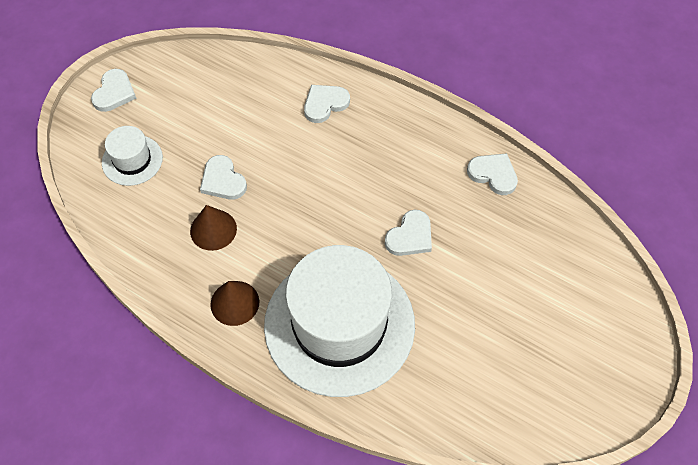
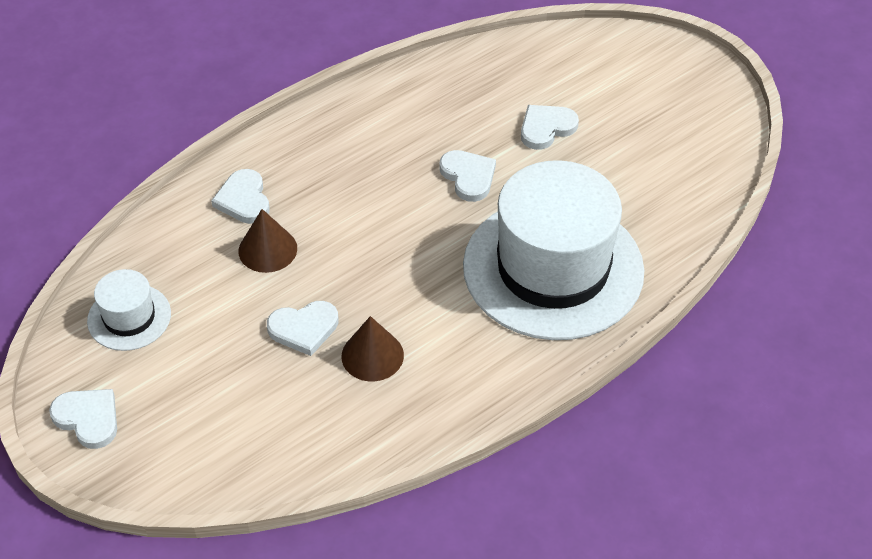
camera: 70 degrees left, 10 degrees down
white hat [102,126,163,186] -> white hat moved to [87,269,171,351]
brown cone [210,281,259,326] -> brown cone moved to [238,209,297,273]
white heart [467,153,518,195] -> white heart moved to [521,105,579,150]

